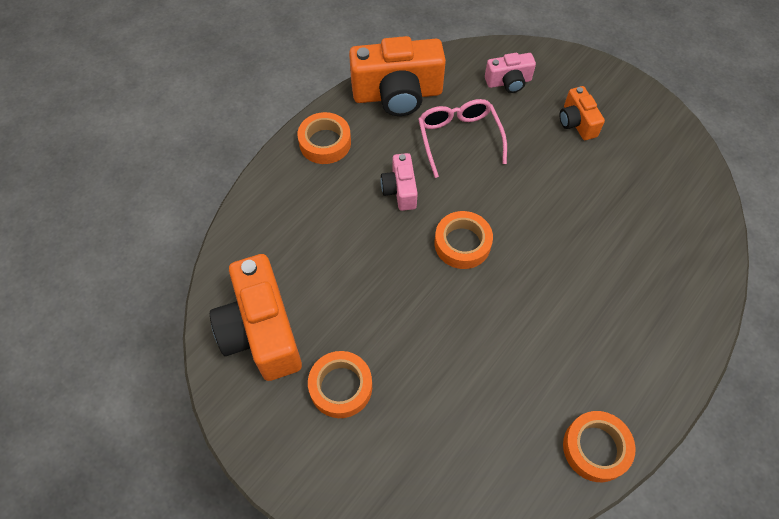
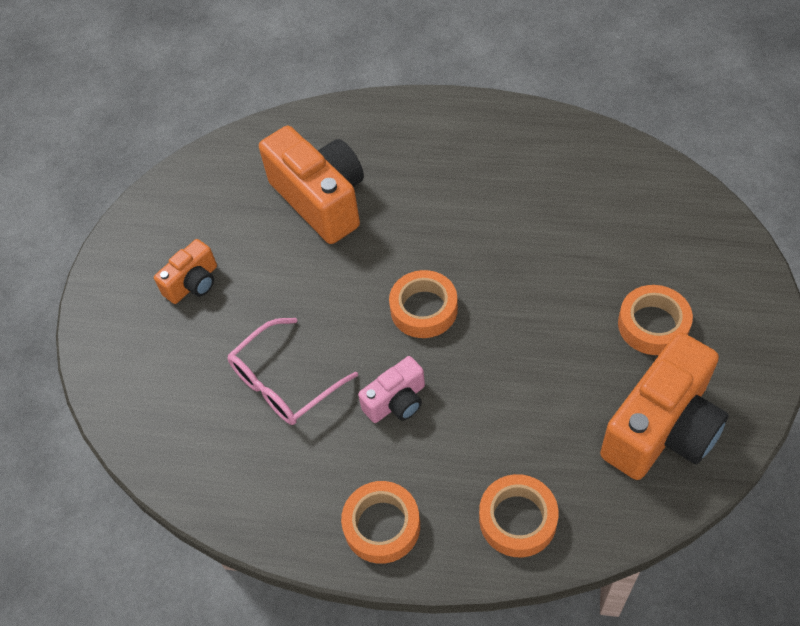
camera: 115 degrees left, 5 degrees down
orange camera [349,36,446,116] -> orange camera moved to [259,126,364,244]
pink camera [485,53,536,93] -> none
orange tape [563,411,636,482] -> orange tape moved to [479,474,559,557]

